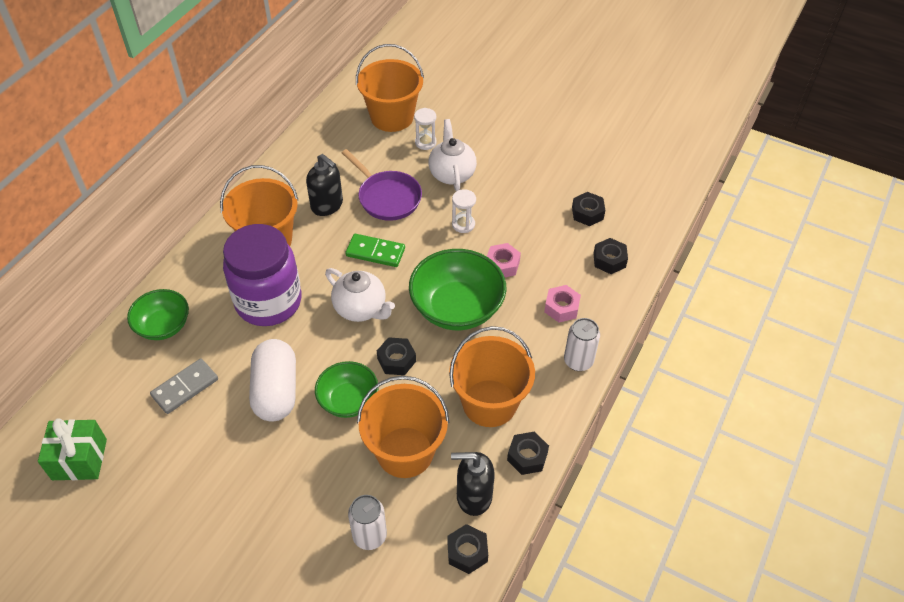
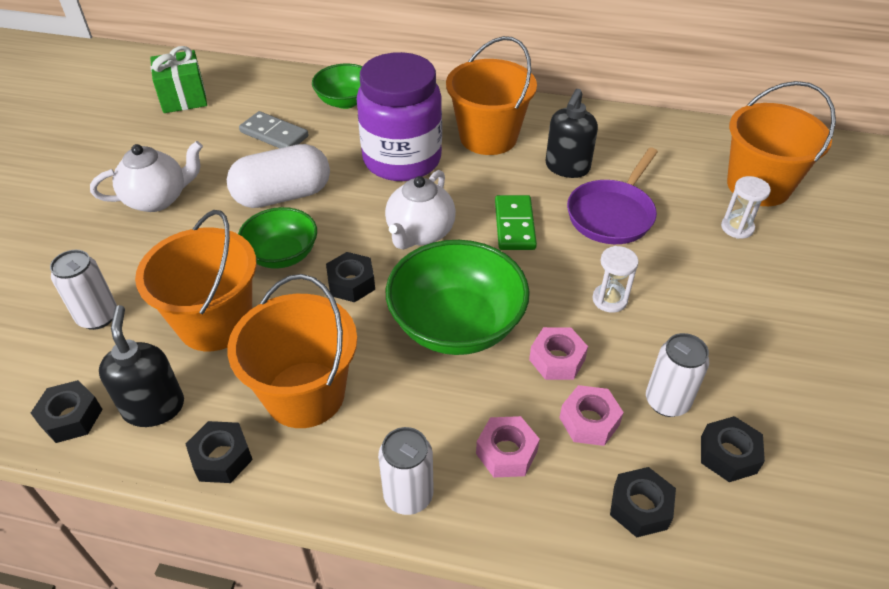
camera: 75 degrees right, 5 degrees down
white teapot [429,119,477,191] -> white teapot moved to [90,141,203,212]
none -> pink nut [559,385,624,446]
none -> white can [646,333,709,417]

